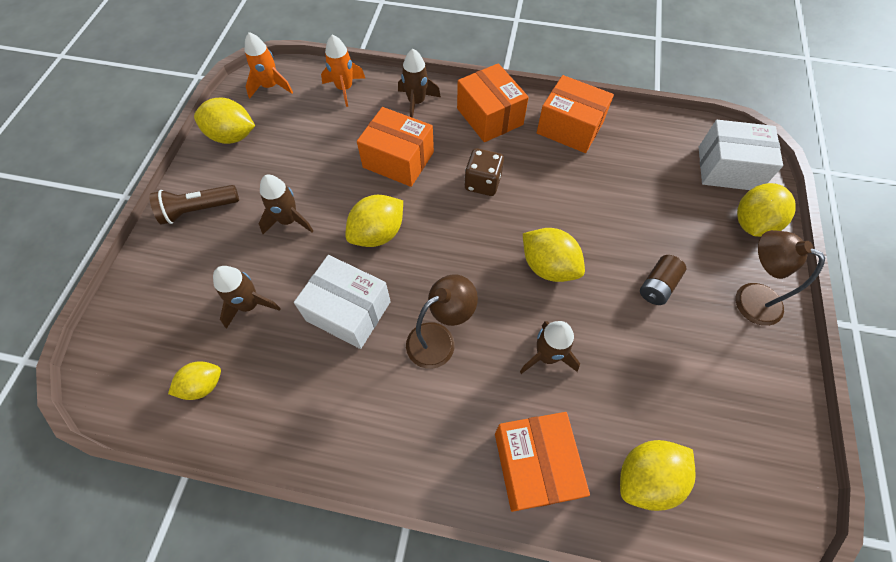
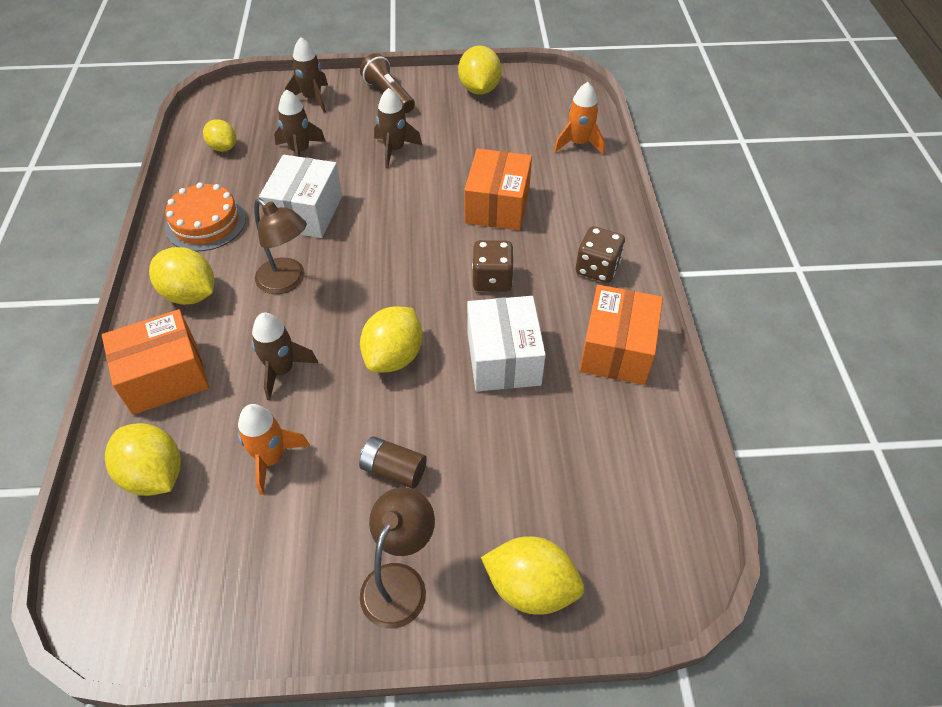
camera: 75 degrees right, 10 degrees down
orange rocket [245,32,293,99] -> orange rocket moved to [238,404,310,495]
yellow lemon [345,195,403,247] -> yellow lemon moved to [149,247,214,305]
brown rocket [398,49,441,118] -> brown rocket moved to [285,37,328,113]
orange box [457,63,529,142] -> brown dice [576,226,625,283]
white box [699,120,783,190] -> white box moved to [467,296,546,391]
none -> orange cake [165,183,246,252]

